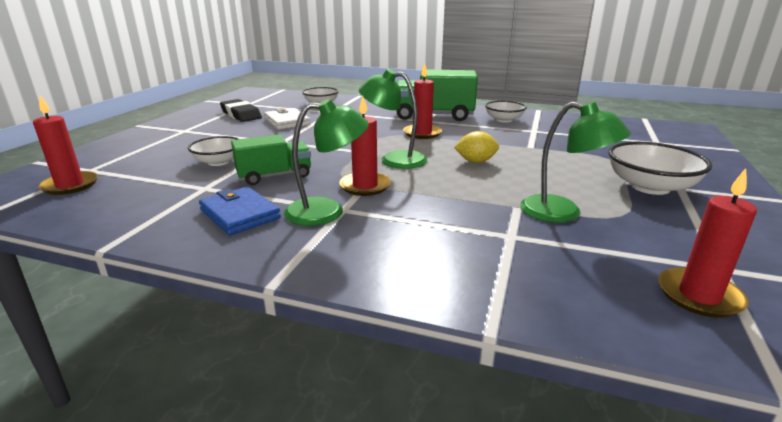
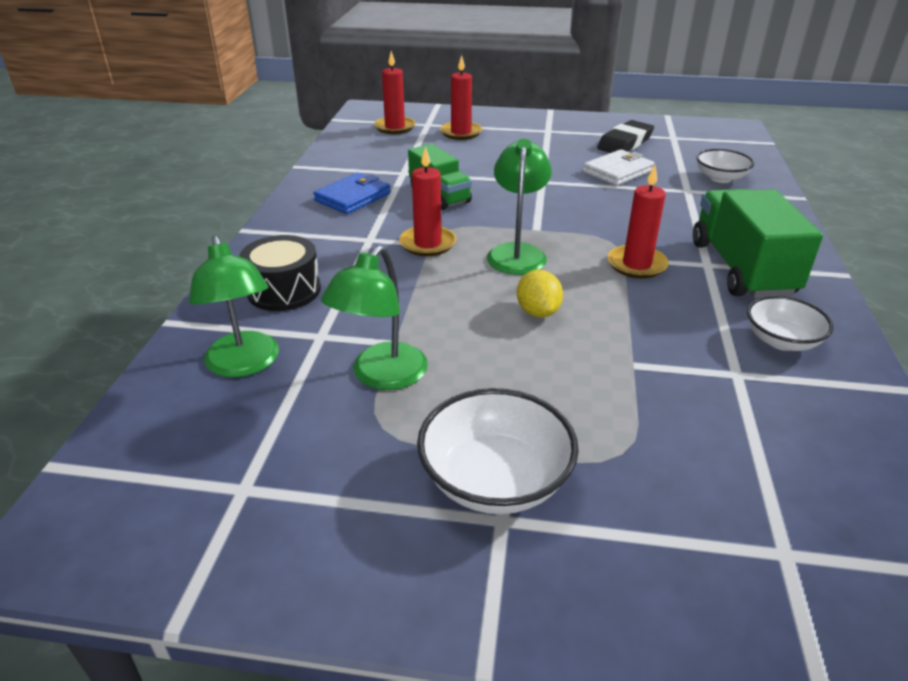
camera: 80 degrees right, 10 degrees up
white bowl [188,136,239,166] -> none
green lamp [284,99,369,226] -> green lamp moved to [189,235,279,377]
red candle [658,168,757,318] -> red candle moved to [440,55,482,140]
none -> black drum [239,235,321,311]

